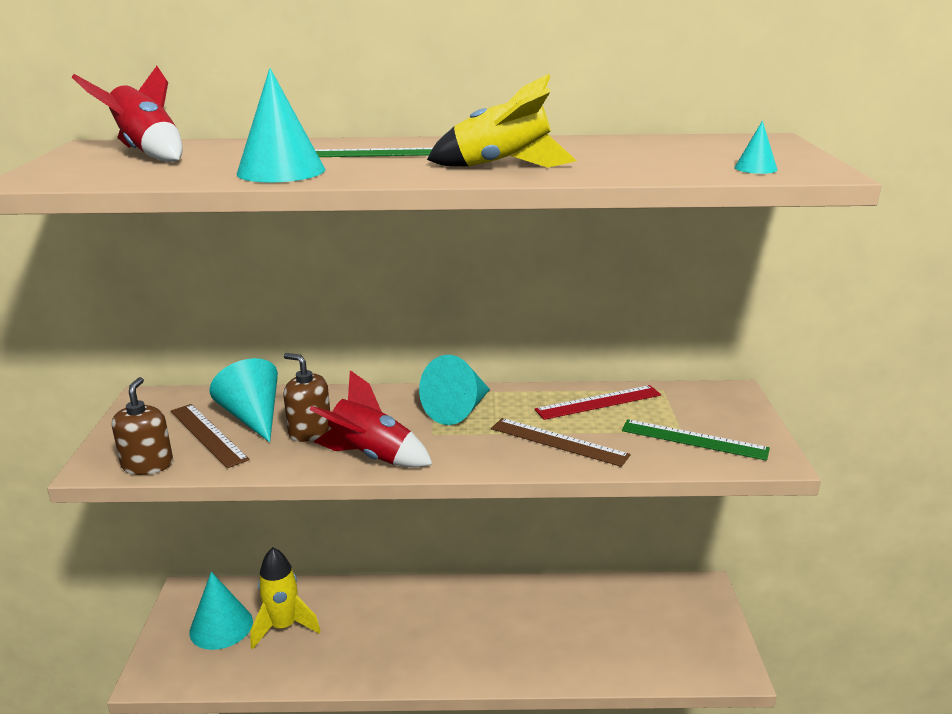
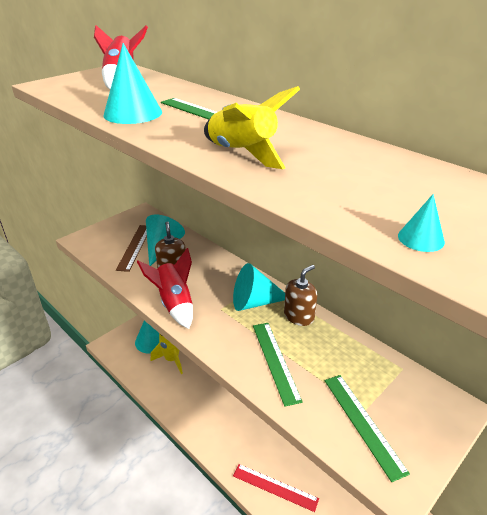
camera: 45 degrees right, 10 degrees up
brown soap dispenser [112,377,173,475] -> brown soap dispenser moved to [284,265,317,326]
brown ruler [491,418,631,467] -> green ruler [253,323,303,407]
red ruler [535,385,661,420] -> red ruler moved to [233,464,319,512]

